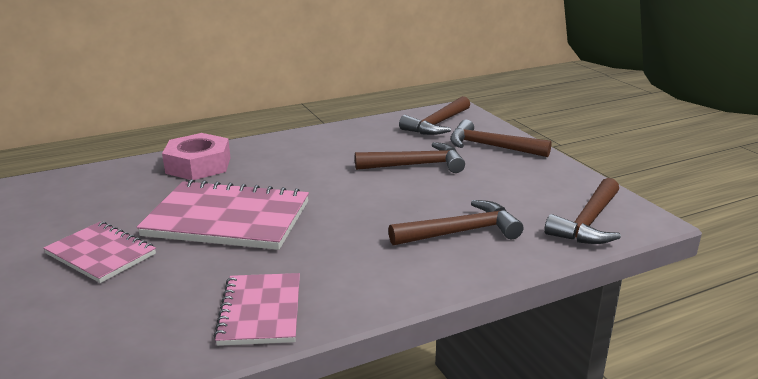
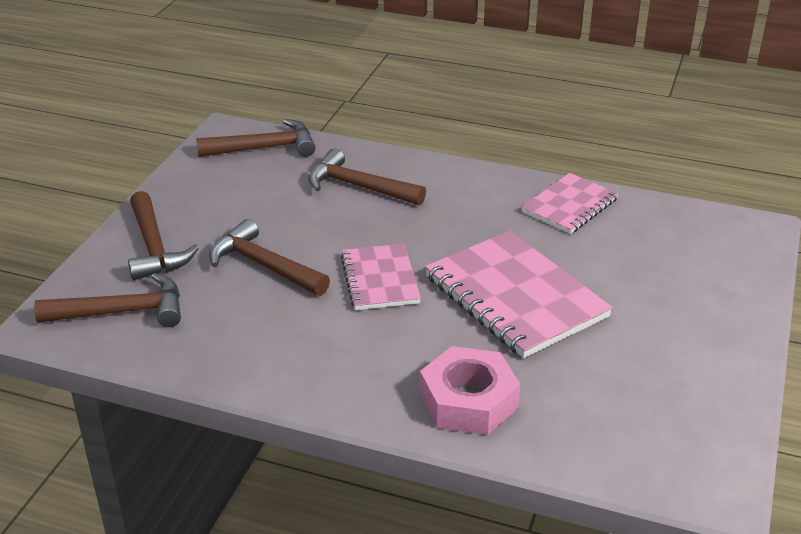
camera: 135 degrees left, 10 degrees up
pink notebook [43,222,156,283] -> pink notebook moved to [340,244,421,310]

